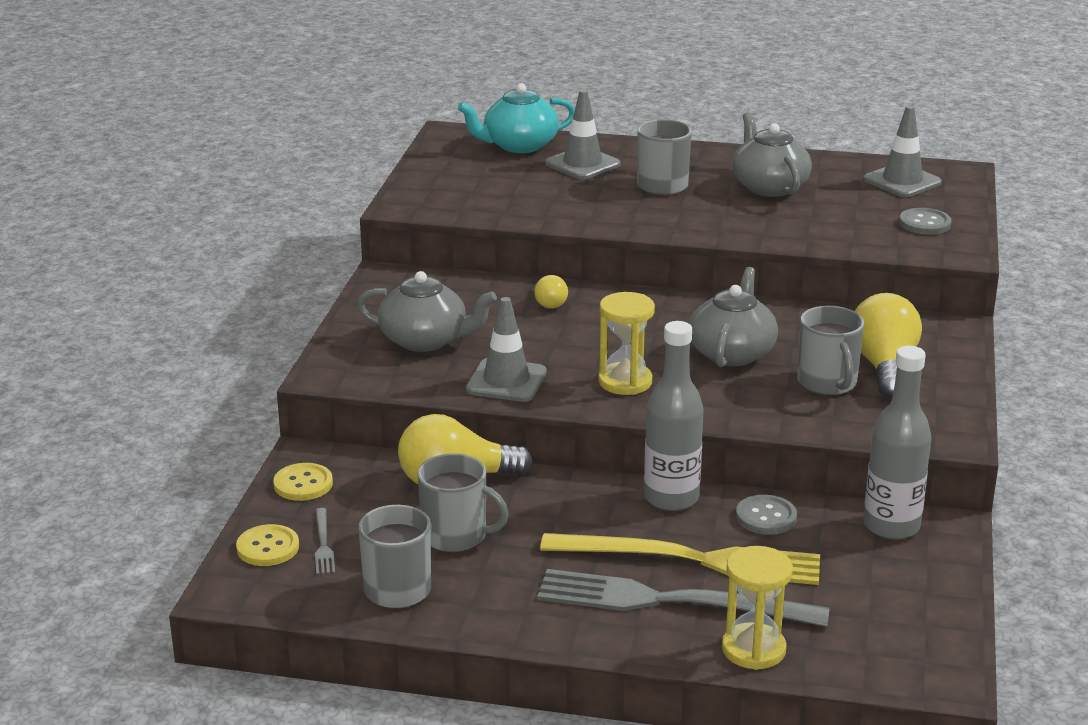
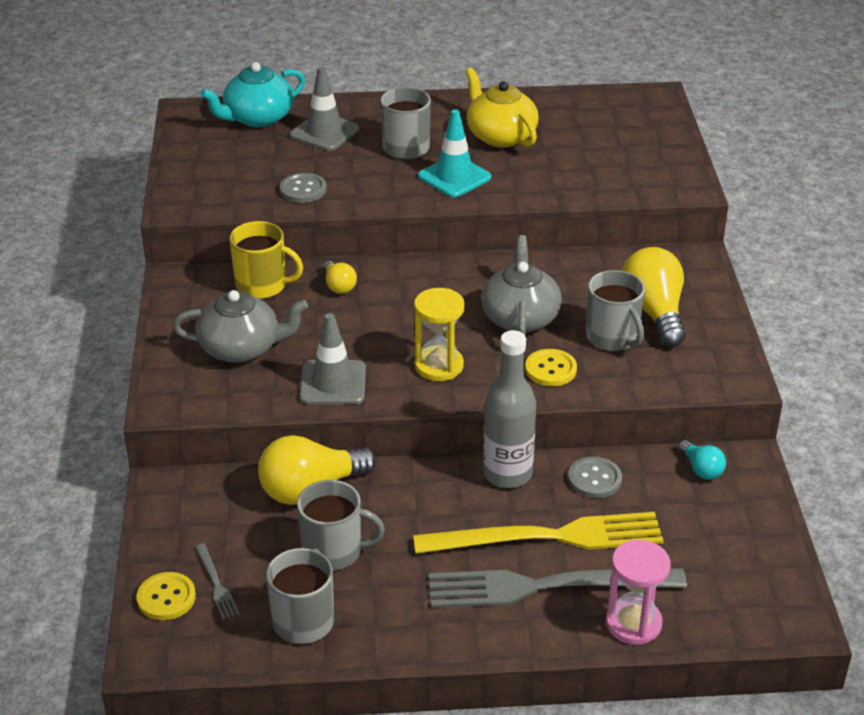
camera: 15 degrees left, 10 degrees up
yellow button [273,463,333,501] -> yellow button moved to [525,349,577,386]
yellow hourglass [722,546,793,670] -> pink hourglass [606,540,671,645]
grey teapot [732,113,812,197] -> yellow teapot [466,68,539,148]
grey traffic cone [863,106,942,197] -> none
grey bottle [864,346,932,540] -> turquoise light bulb [678,440,726,480]
grey button [899,208,952,235] -> grey button moved to [280,173,327,203]
none -> yellow mug [229,221,303,299]
none -> turquoise traffic cone [418,109,491,198]

